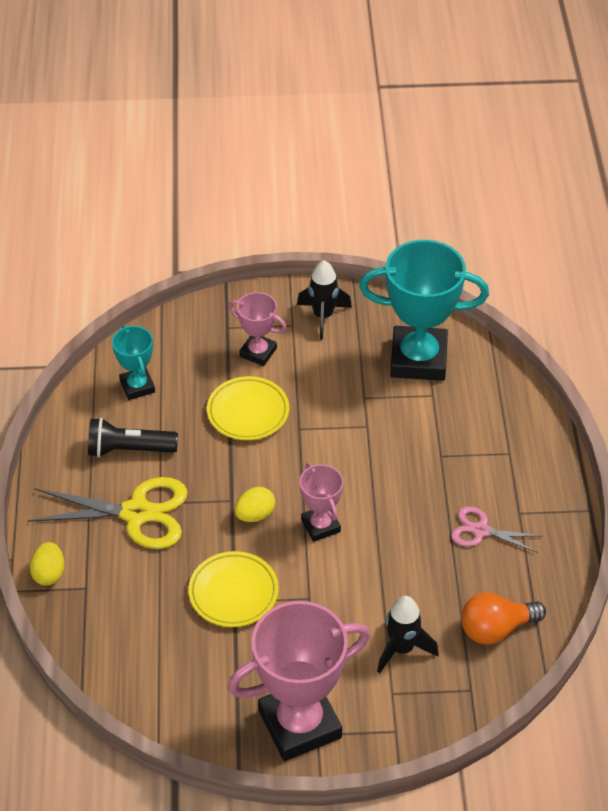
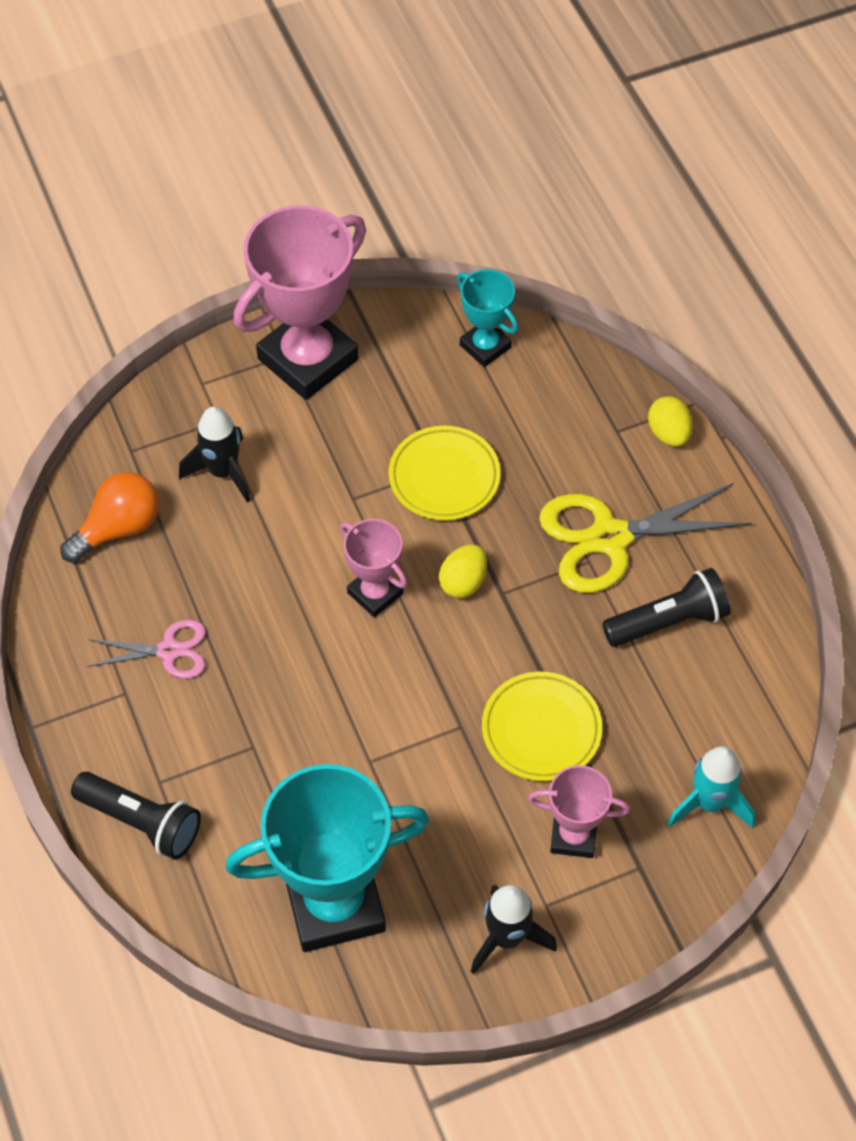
camera: 160 degrees right, 10 degrees up
turquoise trophy [112,325,155,400] -> turquoise trophy moved to [457,269,518,367]
none -> black flashlight [71,772,201,860]
none -> turquoise rocket [667,746,755,828]

